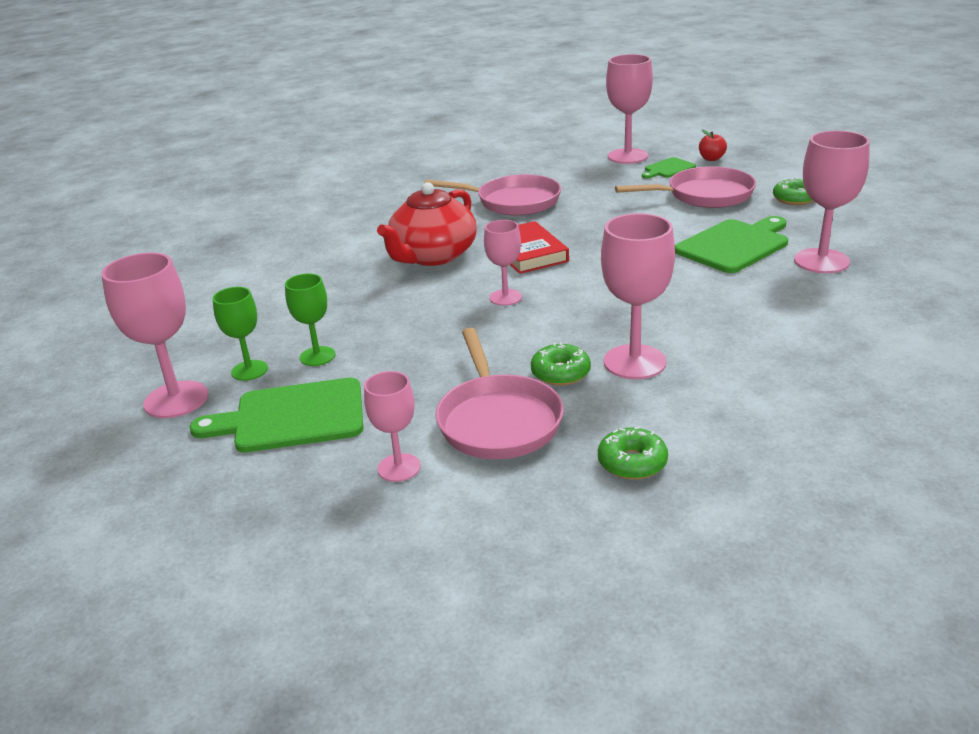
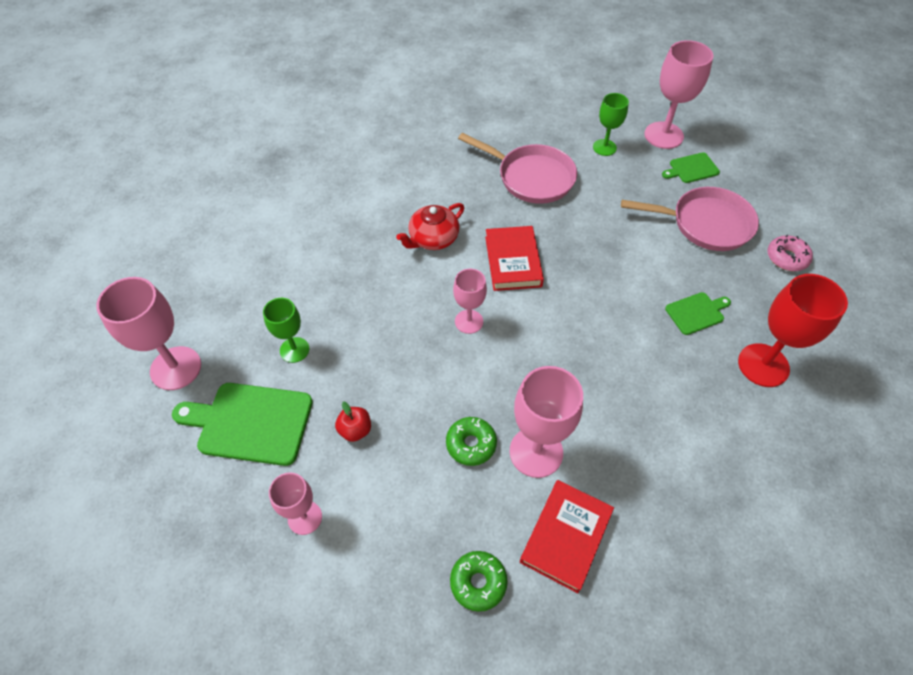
camera: 15 degrees right, 25 degrees up
green goblet [212,287,268,381] -> green goblet moved to [593,93,629,156]
red teapot [377,182,477,266] -> red teapot [396,203,464,250], size x0.64
pink pan [435,328,564,459] -> none
green cutting board [675,216,788,273] -> green cutting board [665,292,731,335], size x0.54
red apple [699,129,727,161] -> red apple moved to [335,402,371,442]
green donut [773,178,813,205] -> pink donut [767,235,813,271]
pink goblet [794,130,870,273] -> red goblet [738,274,848,387]
none -> red book [520,480,614,593]

